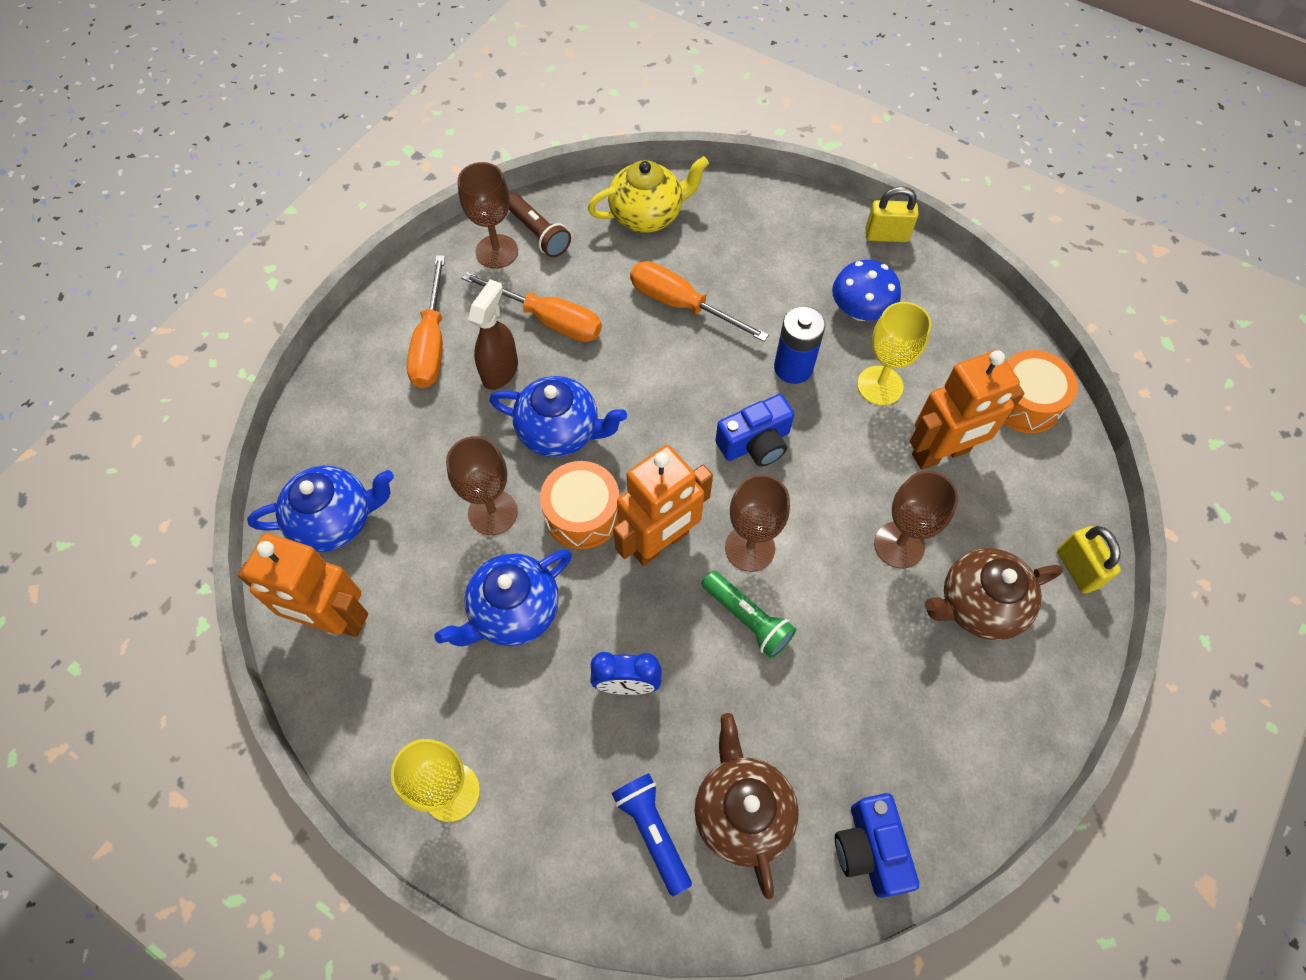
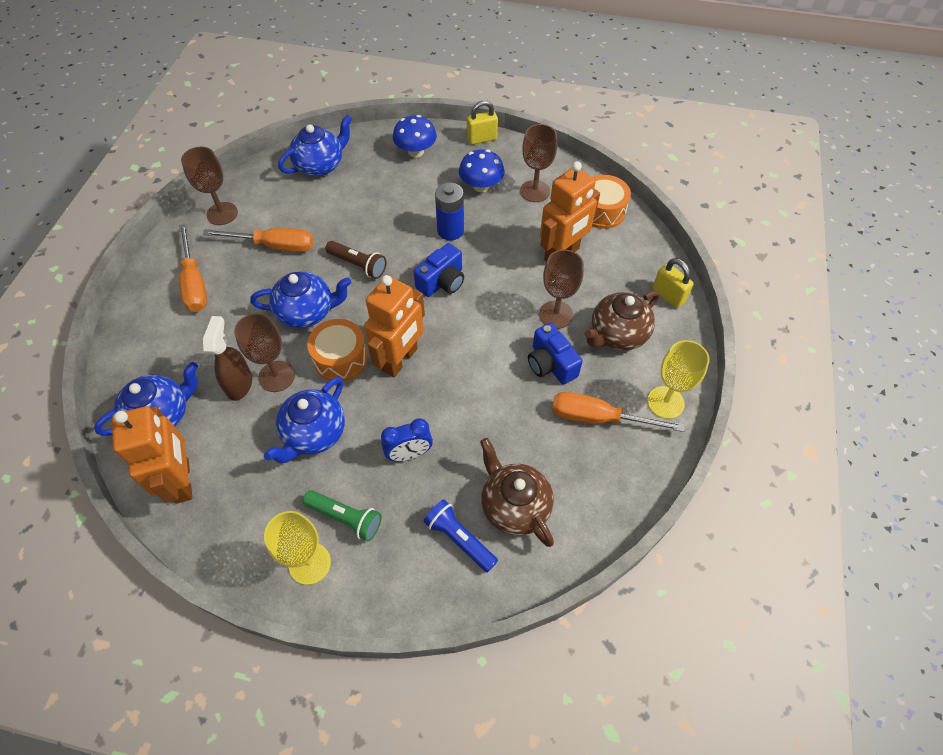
camera: 20 degrees left, 5 degrees down
orange robot [238,533,368,637] -> orange robot turned 105 degrees counterclockwise [112,406,193,504]
brown spray bottle [468,279,518,390] -> brown spray bottle moved to [203,316,252,401]
brown flashlight [509,193,571,258] -> brown flashlight moved to [325,241,387,279]
yellow teapot [588,156,709,232] -> blue teapot [278,115,352,176]
orange screwdriver [630,261,769,342] -> orange screwdriver moved to [552,392,685,432]
green flashlight [702,570,796,658] -> green flashlight moved to [303,490,382,541]
brown goblet [725,474,790,572] -> brown goblet moved to [520,124,557,202]
blue camera [835,793,919,898] -> blue camera moved to [528,323,583,385]
yellow goblet [857,302,931,405] -> yellow goblet moved to [647,340,710,419]
none -> blue mushroom [393,115,437,157]

